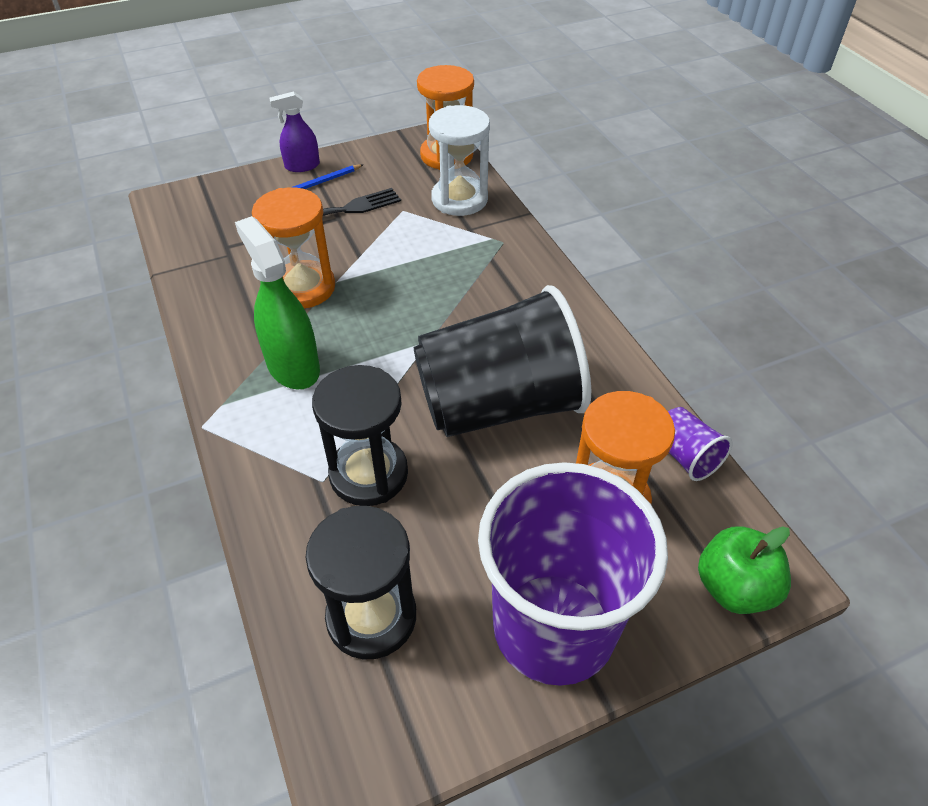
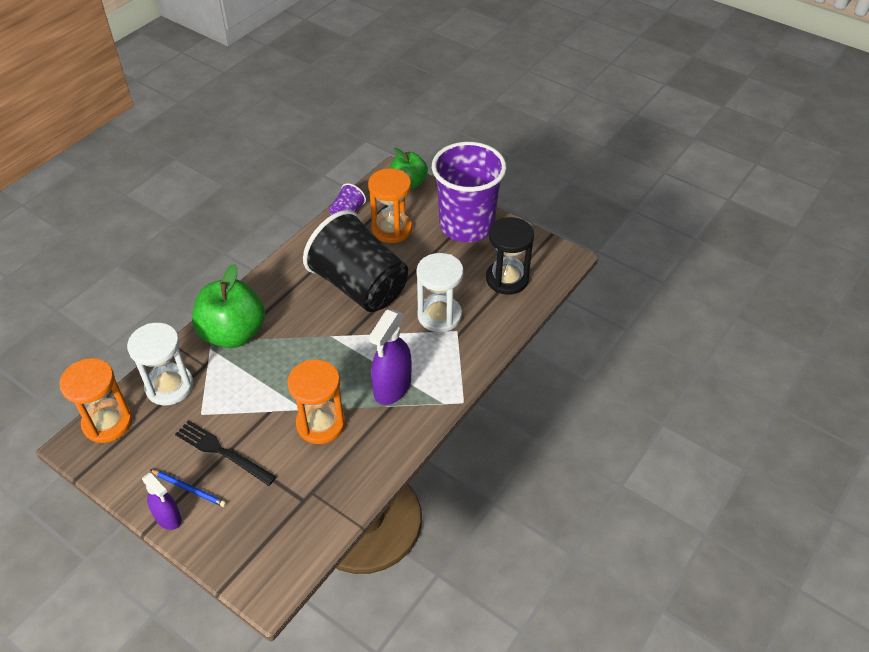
camera: 120 degrees left, 0 degrees up
green spray bottle [235,216,320,389] -> purple spray bottle [369,310,412,405]
black hourglass [312,365,408,506] -> white hourglass [416,253,464,332]
none -> green apple [192,264,265,348]

